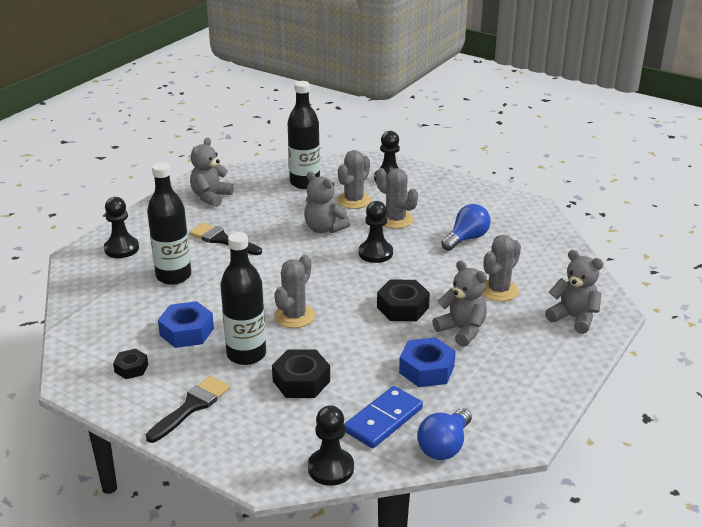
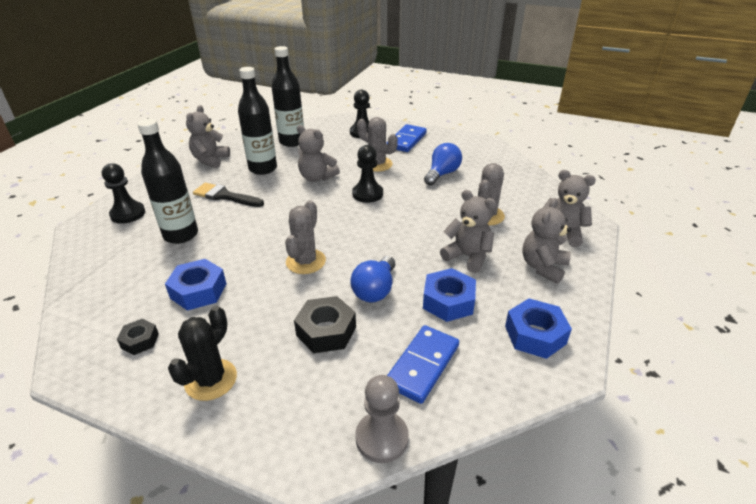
camera: 10 degrees left, 5 degrees up
black brush [146,376,230,443] -> black cactus [168,306,237,401]
black bottle [220,232,266,365] -> black bottle moved to [238,67,277,175]
black pawn [308,405,354,486] -> grey pawn [355,375,409,463]
grey cactus [337,150,371,209] -> none
black nut [377,280,430,321] -> none
blue light bulb [417,408,472,460] -> blue light bulb moved to [350,256,395,303]
none -> blue domino [386,124,427,152]
none -> blue nut [505,298,572,359]
none -> grey teddy bear [522,198,571,284]

